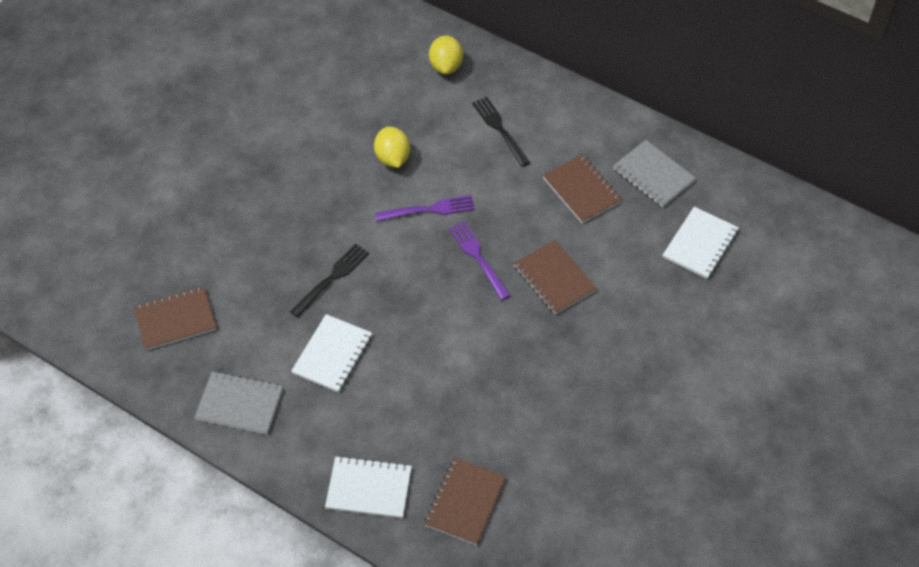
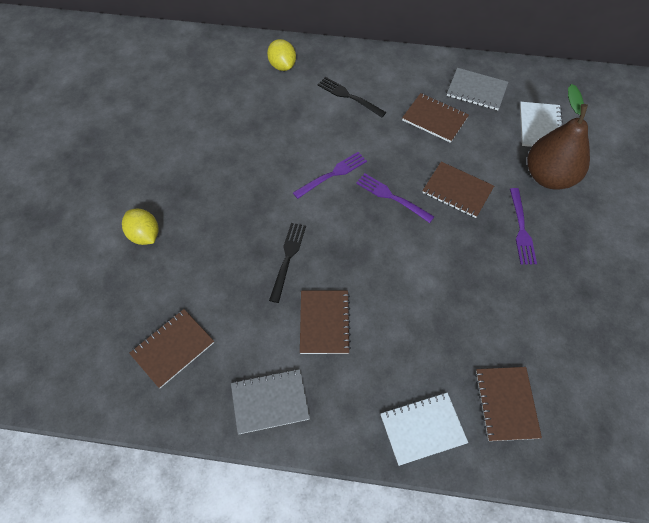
camera: 25 degrees left, 5 degrees up
white notebook [291,314,372,393] -> brown notebook [300,291,351,354]
yellow lemon [374,127,410,168] -> yellow lemon moved to [122,209,158,245]
none -> purple fork [510,188,537,264]
none -> brown pear [527,84,590,190]

